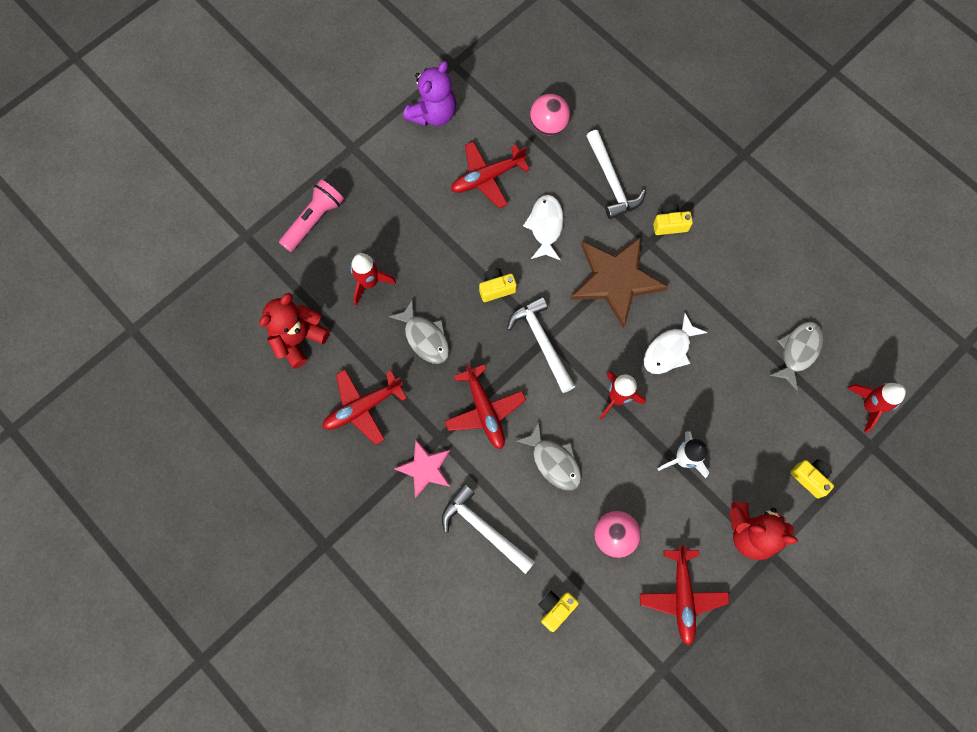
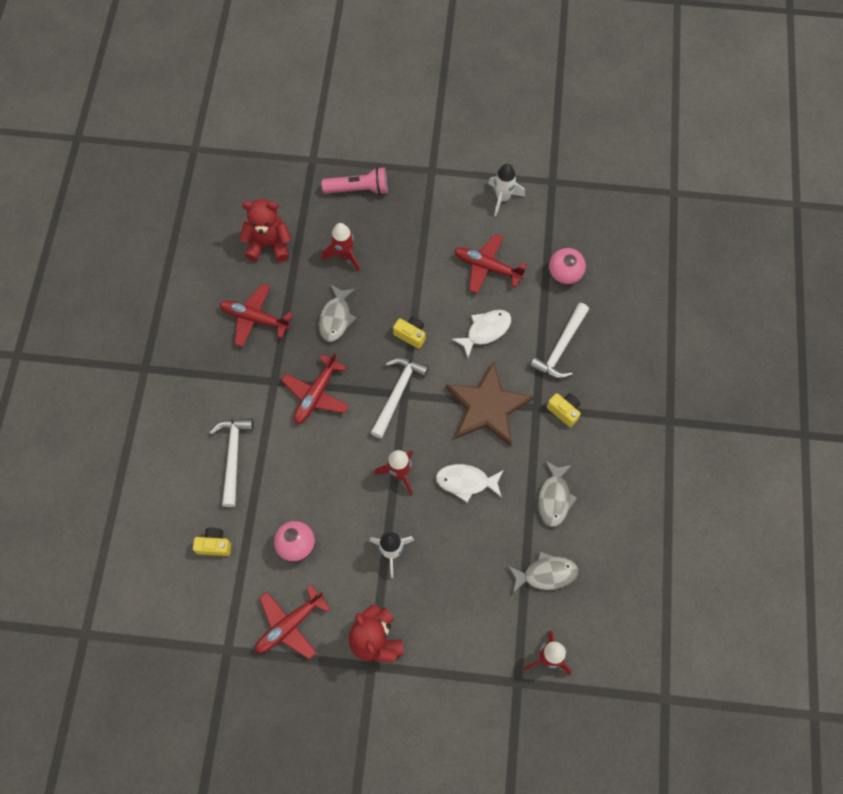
camera: 50 degrees right, 5 degrees down
pink star [394,440,450,498] -> none
purple teddy bear [403,61,456,126] -> white rocket [488,164,525,217]
grey fish [516,421,581,490] -> grey fish moved to [538,461,577,527]
yellow camera [790,459,834,498] -> none

